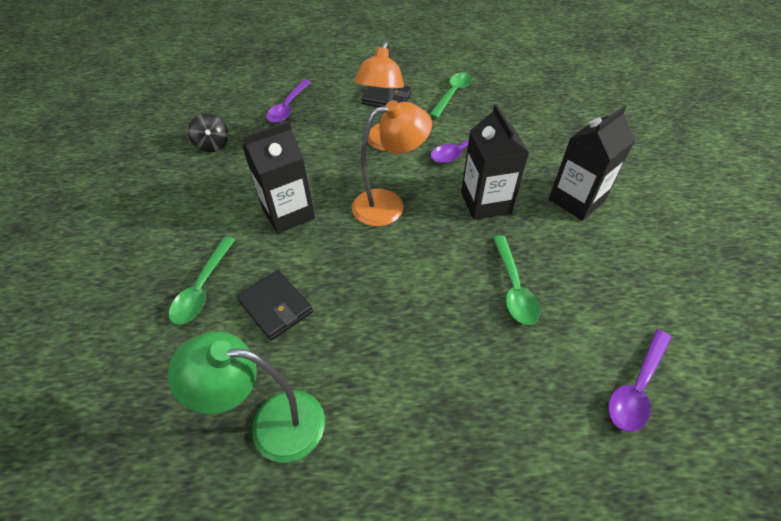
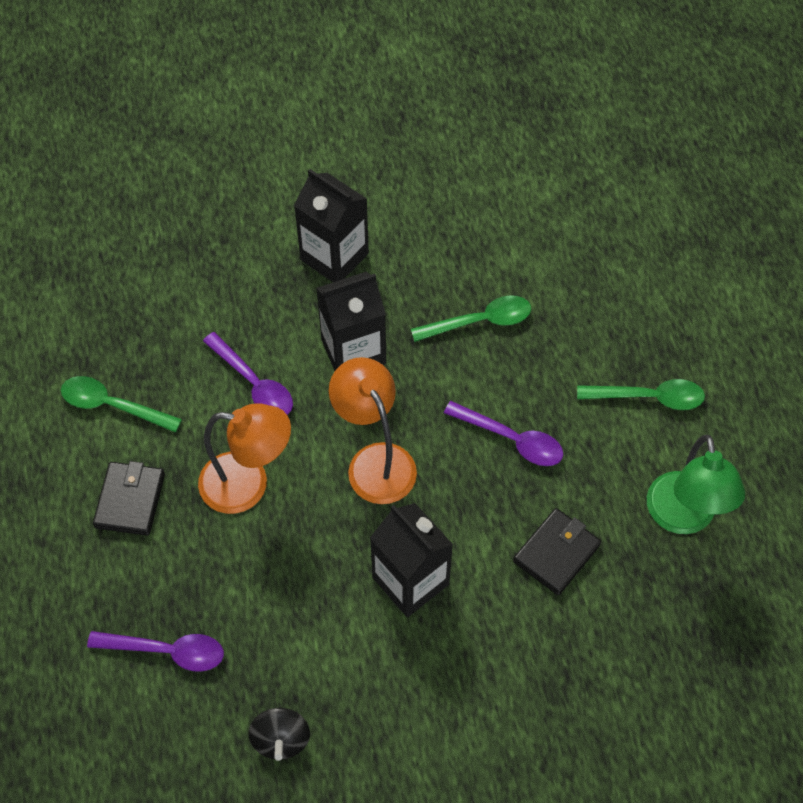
camera: 100 degrees left, 10 degrees up
green spoon [169,237,235,325] -> green spoon moved to [577,379,705,410]
black spinning top [188,113,228,152] -> black spinning top turned 120 degrees clockwise [248,708,310,761]
purple spoon [608,329,671,432] -> purple spoon moved to [444,401,563,466]

